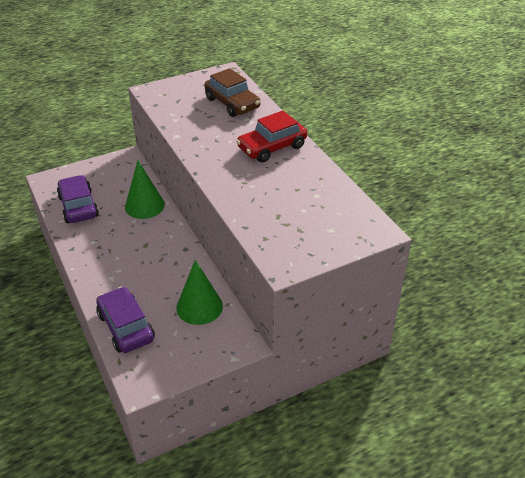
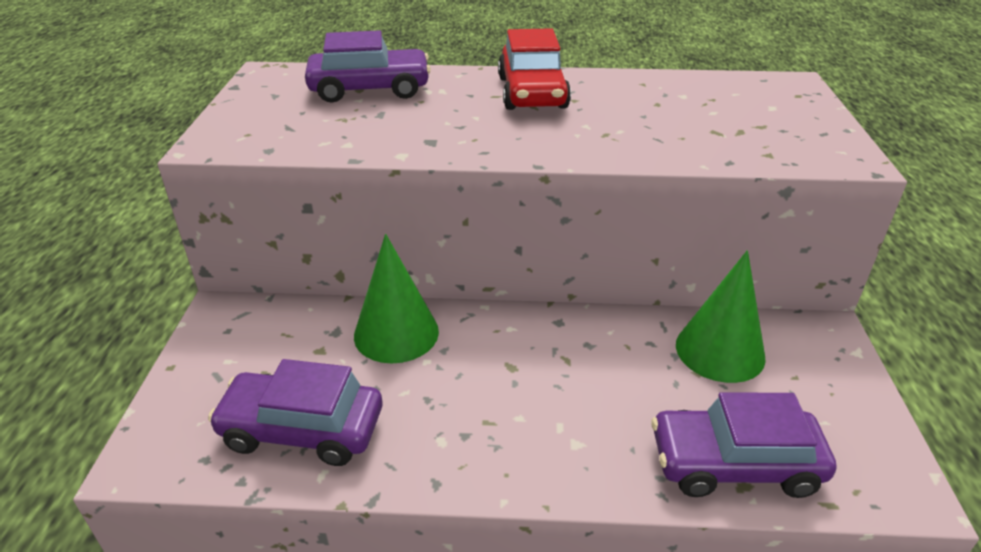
camera: 60 degrees left, 5 degrees down
brown car [204,68,261,117] -> purple car [305,30,431,103]

